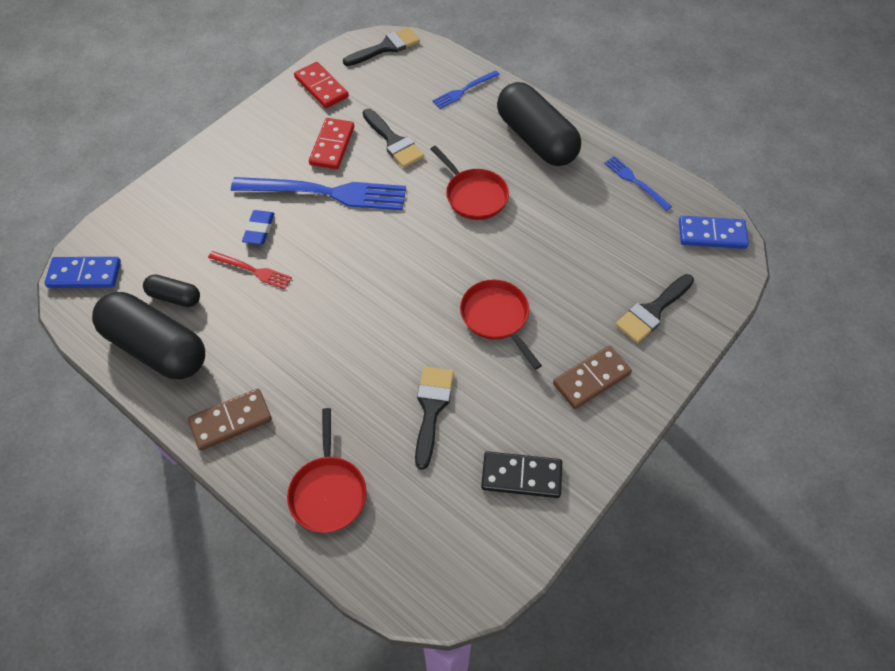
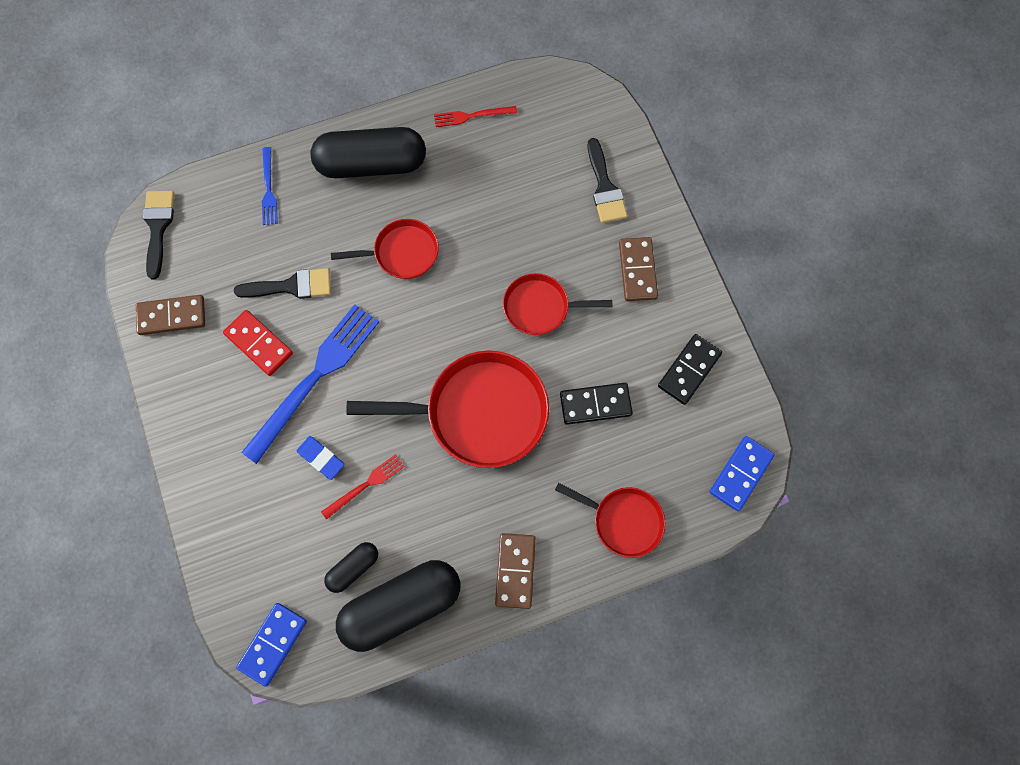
camera: 60 degrees left, 15 degrees up
red domino [294,62,349,108] -> brown domino [136,295,205,335]
black brush [415,367,454,470] -> black domino [560,383,633,425]
blue fork [604,156,672,211] -> red fork [434,106,517,127]
blue domino [679,216,749,249] -> blue domino moved to [710,436,775,511]
none -> red pan [346,350,549,468]

